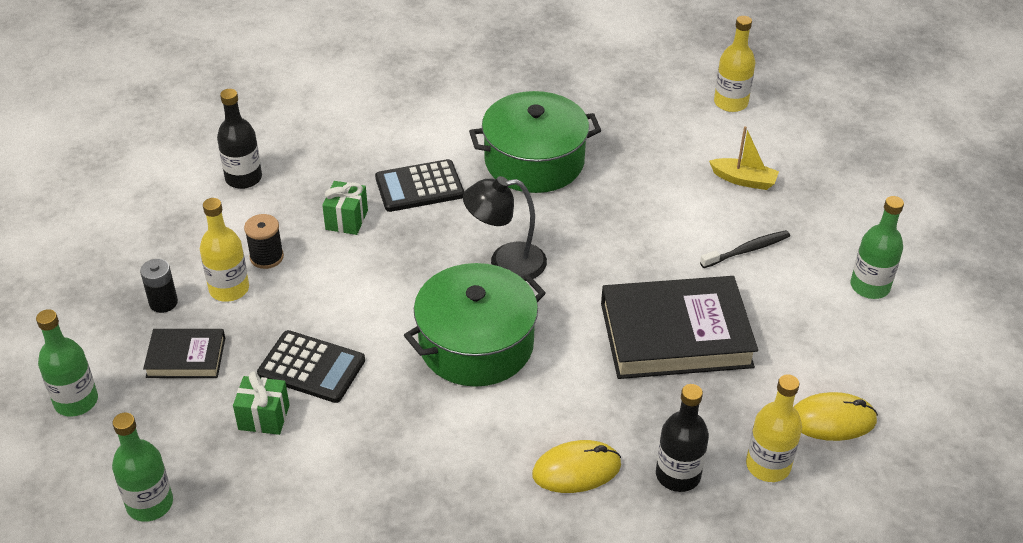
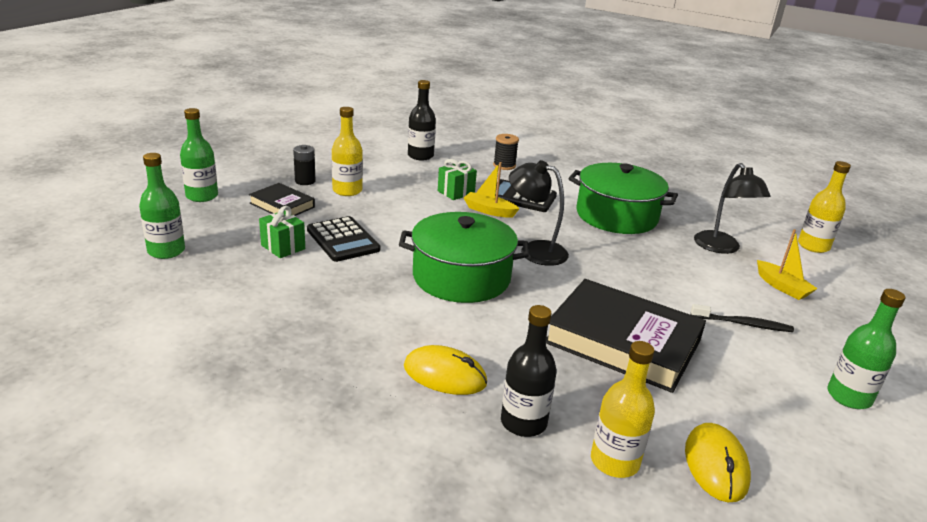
camera: 35 degrees right, 15 degrees down
black spool [244,214,284,269] -> black spool moved to [493,134,519,170]
yellow mouse [794,392,878,441] -> yellow mouse turned 60 degrees clockwise [685,423,751,502]
none -> yellow boat [464,162,519,218]
none -> black lamp [694,163,771,254]

